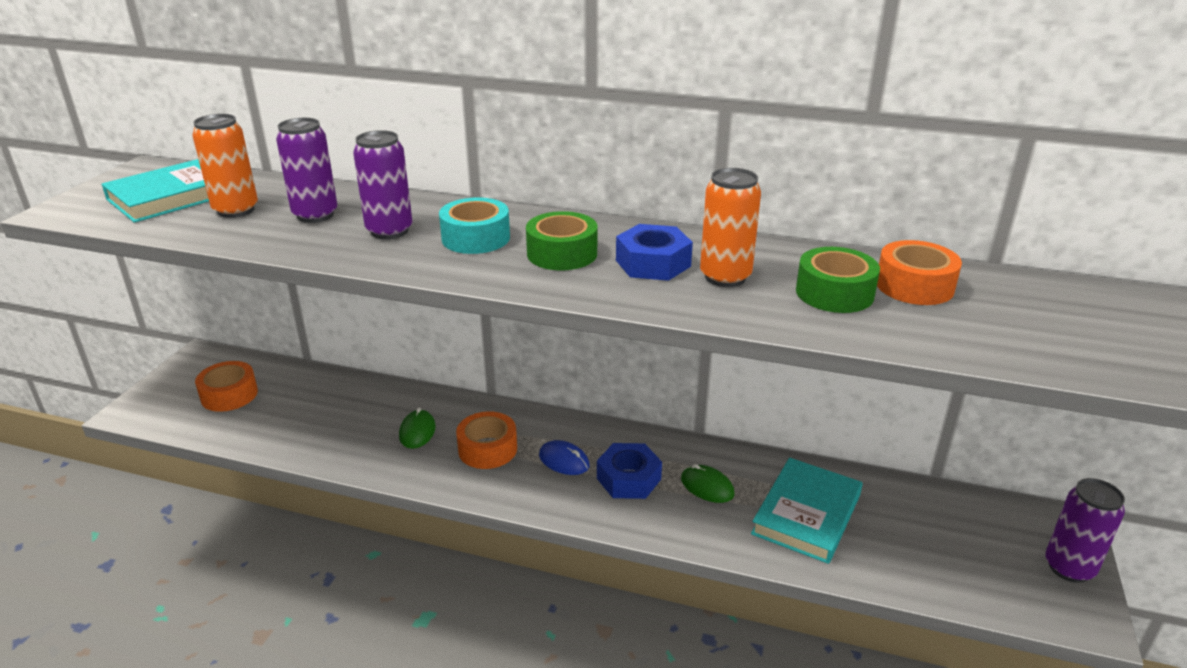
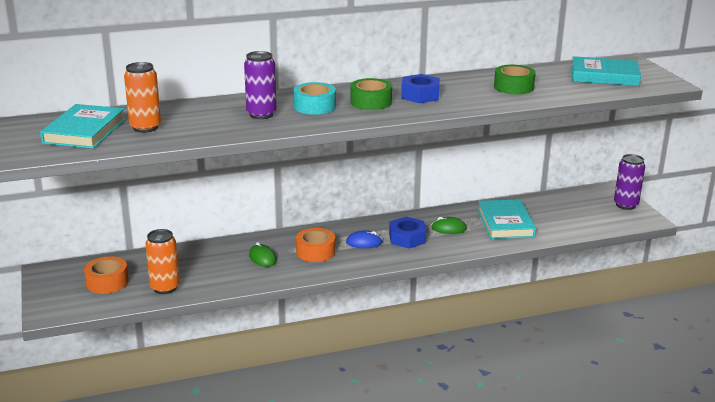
camera: 35 degrees left, 5 degrees down
purple can [276,118,338,223] -> none
orange can [700,168,761,287] -> orange can moved to [145,229,180,294]
orange tape [877,240,962,305] -> none
none -> turquoise book [571,56,641,86]

